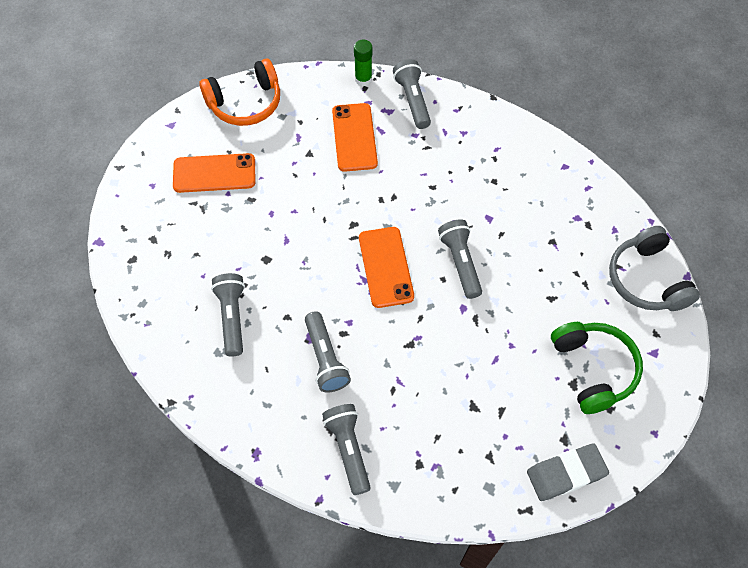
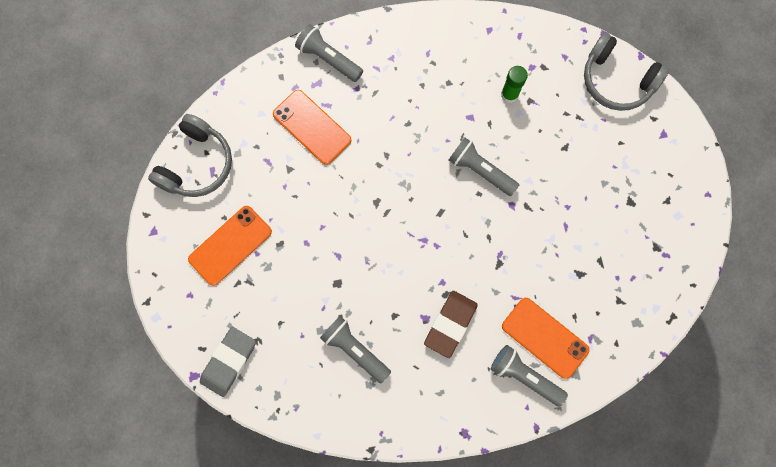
camera: 40 degrees left, 15 degrees up
orange headphones [199,58,280,126] -> grey headphones [148,114,232,197]
grey flashlight [305,311,351,393] -> brown eraser [424,291,478,358]
green glue stick [354,40,372,86] -> green glue stick moved to [501,66,528,103]
orange phone [359,227,414,308] -> orange phone moved to [502,298,590,379]
grey eraser [527,443,609,501] -> grey eraser moved to [200,327,256,397]
green headphones [551,322,643,414] -> none

